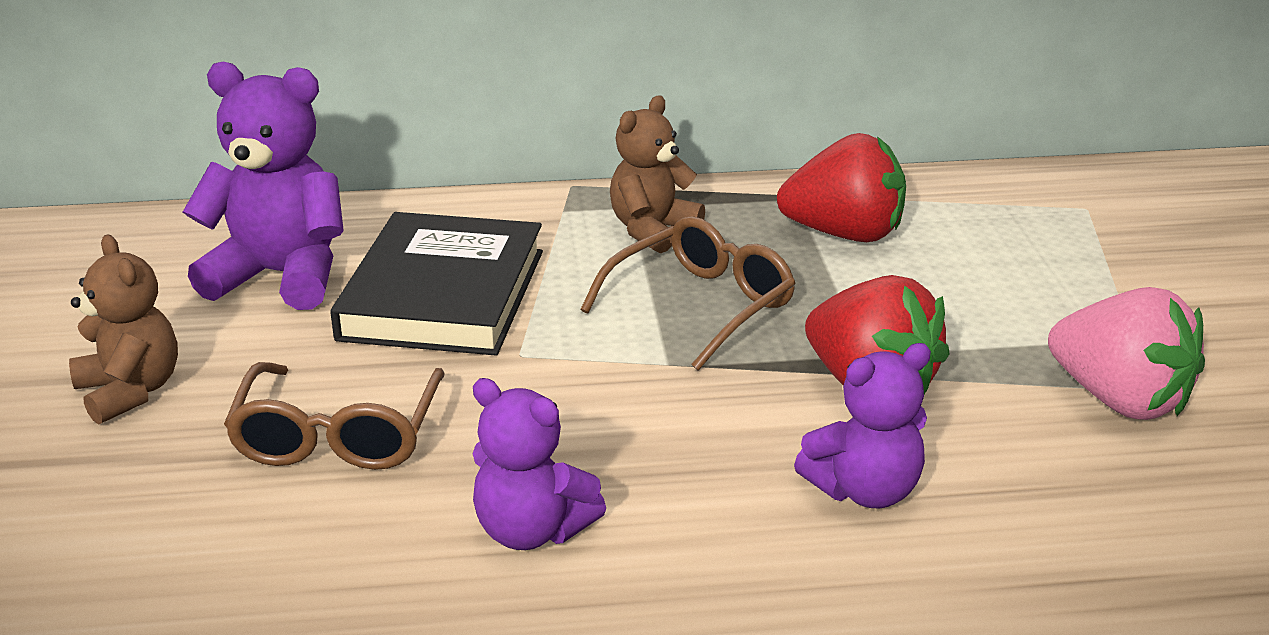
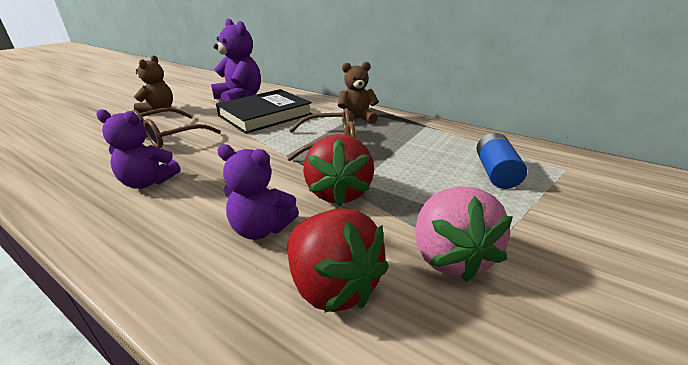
camera: 40 degrees right, 0 degrees up
purple teddy bear [473,378,606,550] -> purple teddy bear turned 60 degrees counterclockwise [96,109,181,189]
red strawberry [777,133,906,242] -> red strawberry moved to [287,208,389,313]
none -> blue battery [476,133,527,189]

